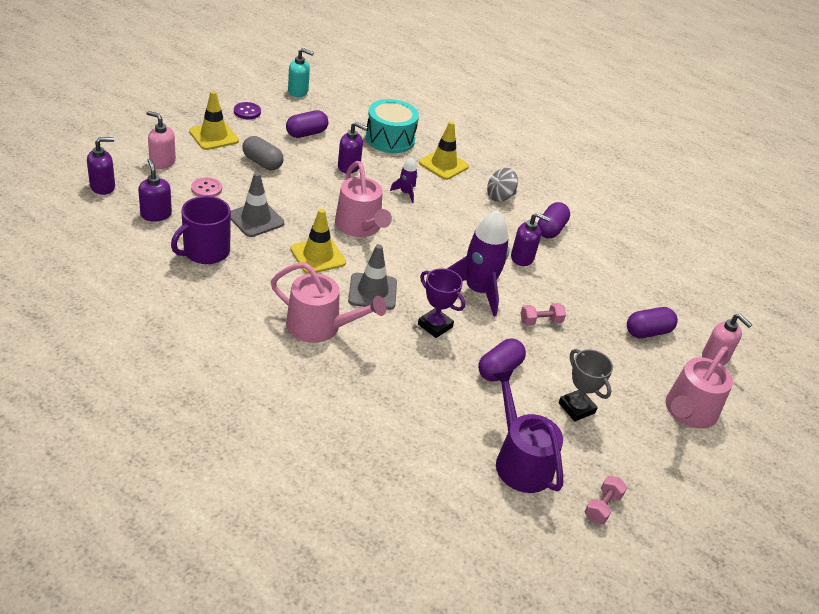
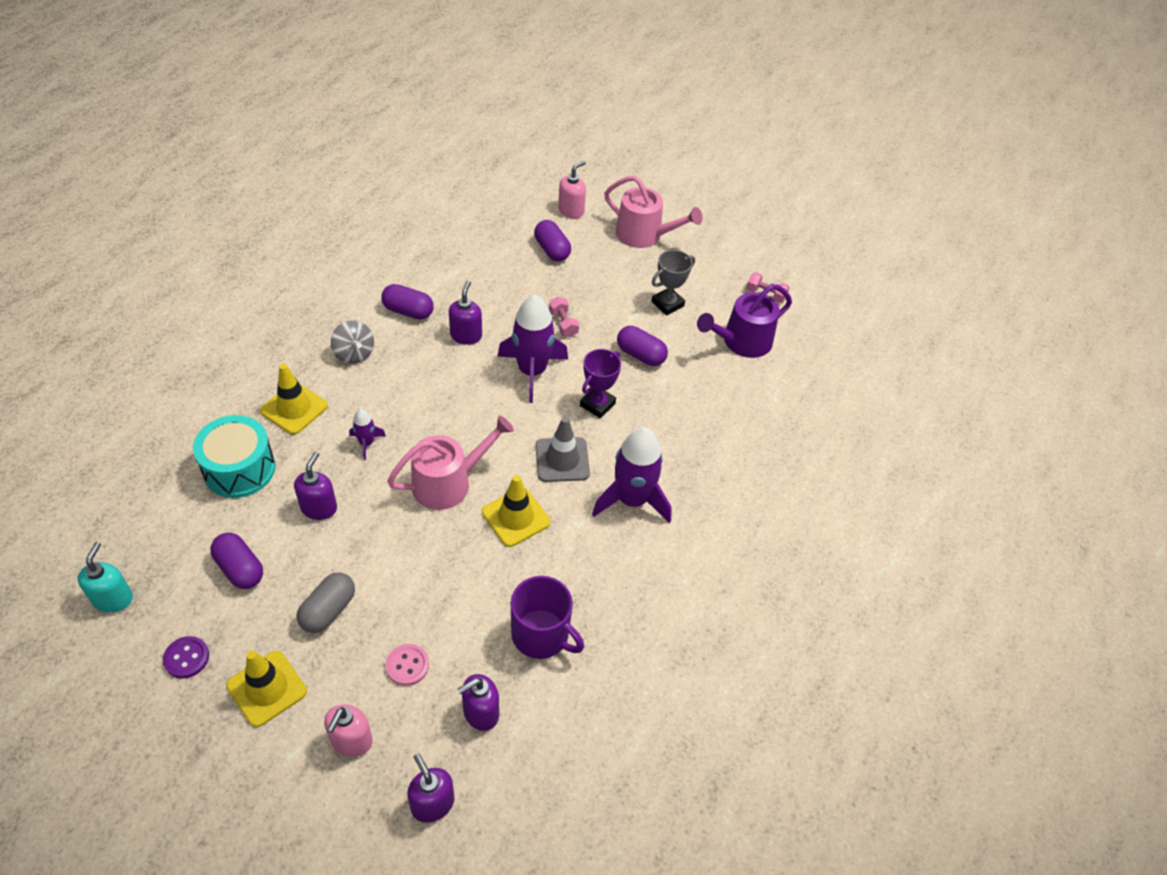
camera: 95 degrees left, 10 degrees up
grey traffic cone [231,172,284,237] -> none
pink watering can [271,262,386,343] -> purple rocket [592,427,672,523]

